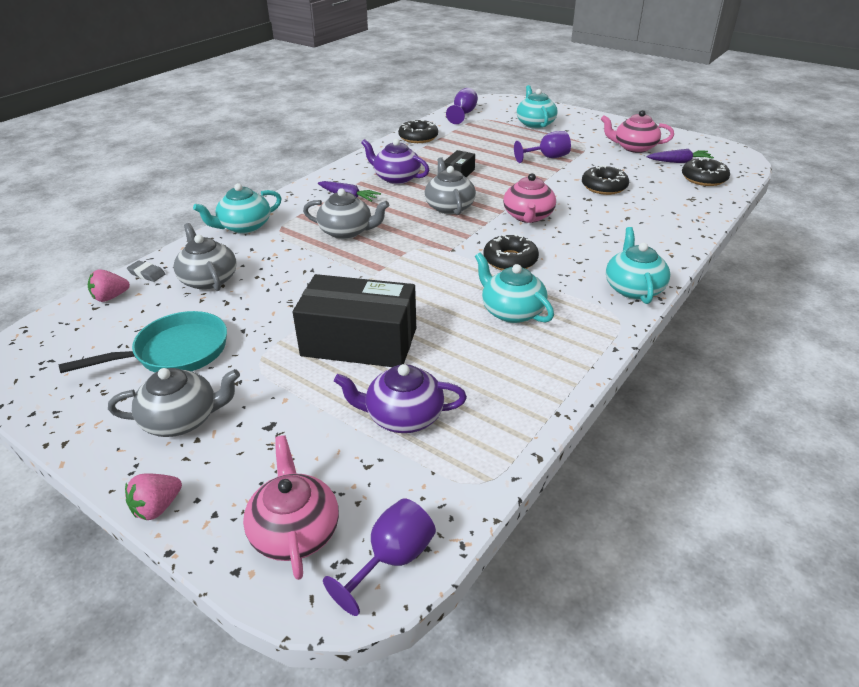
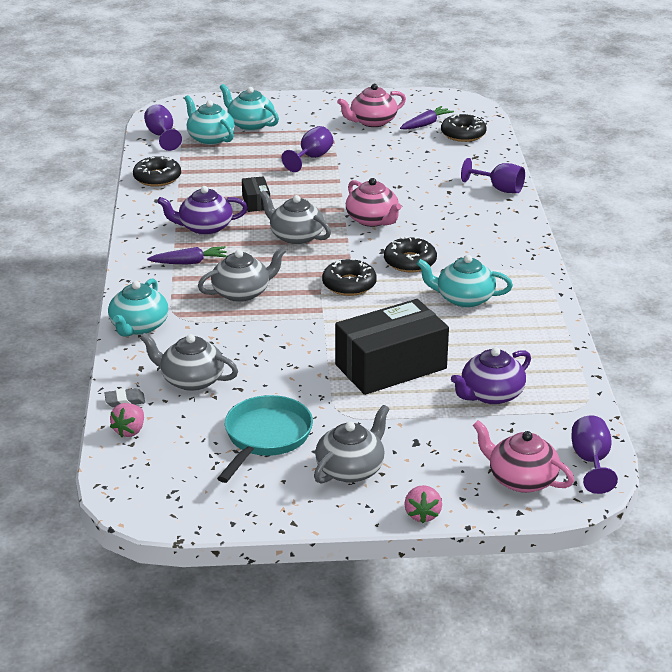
camera: 40 degrees left, 5 degrees down
black donut [582,165,629,195] -> black donut moved to [322,259,377,296]
turquoise teapot [606,227,670,304] -> turquoise teapot moved to [184,95,235,145]
none -> purple goblet [461,158,525,193]

